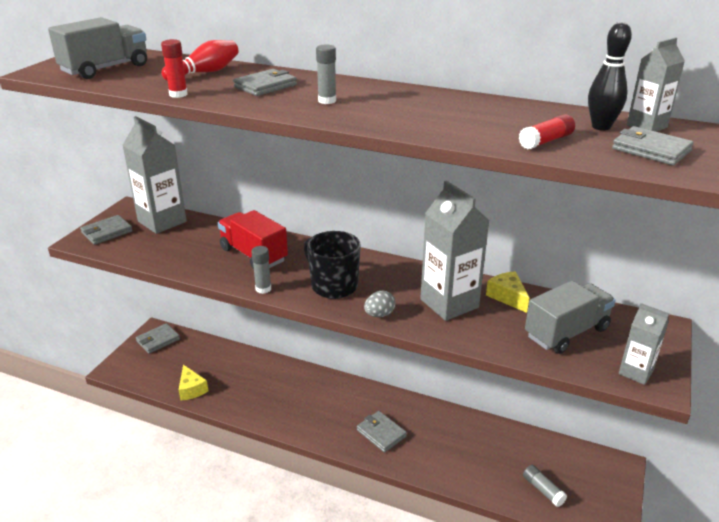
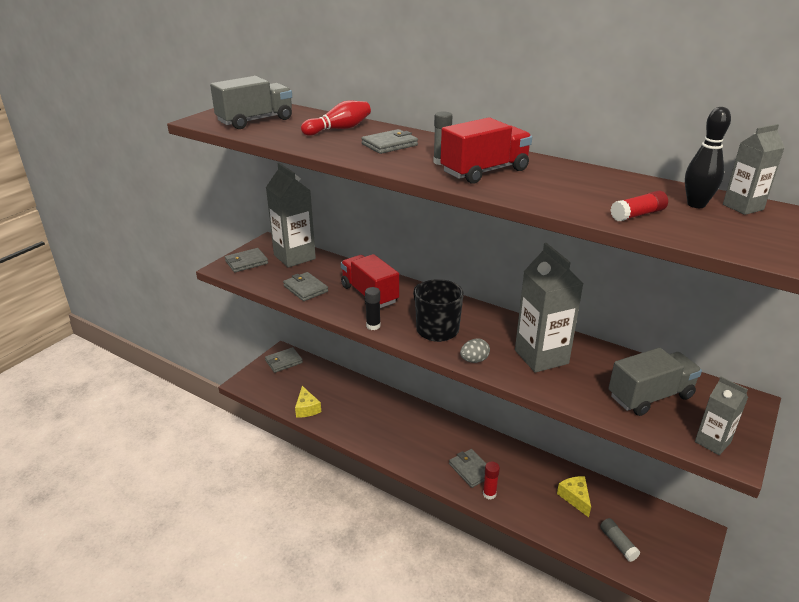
camera: 10 degrees right, 0 degrees up
red glue stick [161,39,188,98] -> red glue stick moved to [483,461,500,500]
grey glue stick [251,246,271,294] -> black glue stick [365,287,381,330]
yellow cheese [486,271,529,313] -> yellow cheese moved to [557,476,591,517]
grey wallet [612,126,694,165] -> grey wallet moved to [283,272,328,301]
none -> red truck [440,117,532,184]

